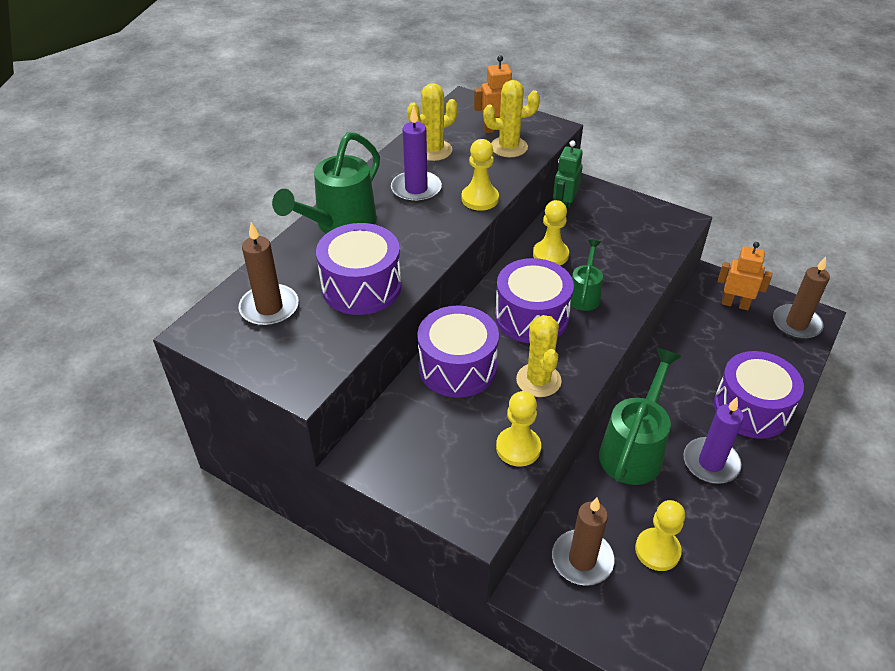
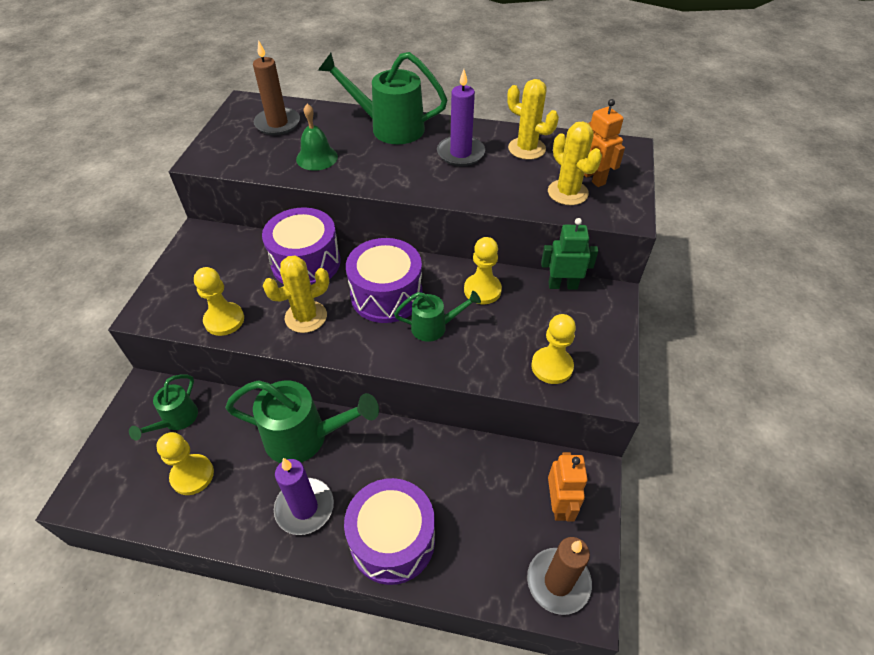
camera: 70 degrees right, 5 degrees up
purple drum [316,223,402,315] -> green bell [296,104,338,171]
yellow pawn [461,139,499,211] -> yellow pawn moved to [531,314,576,384]
brown candle [552,497,614,586] -> green watering can [129,374,198,440]

